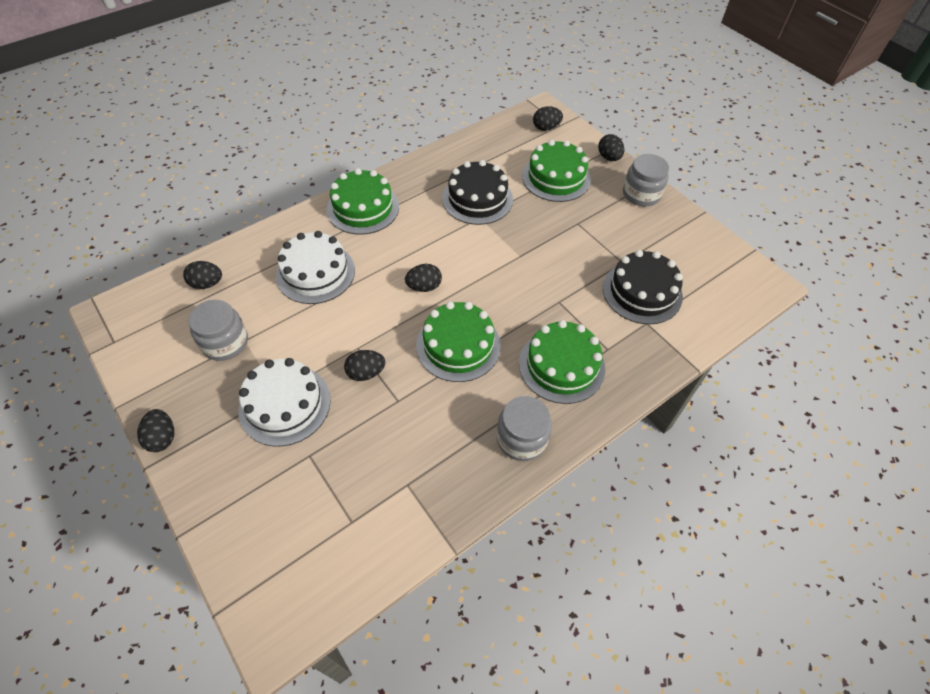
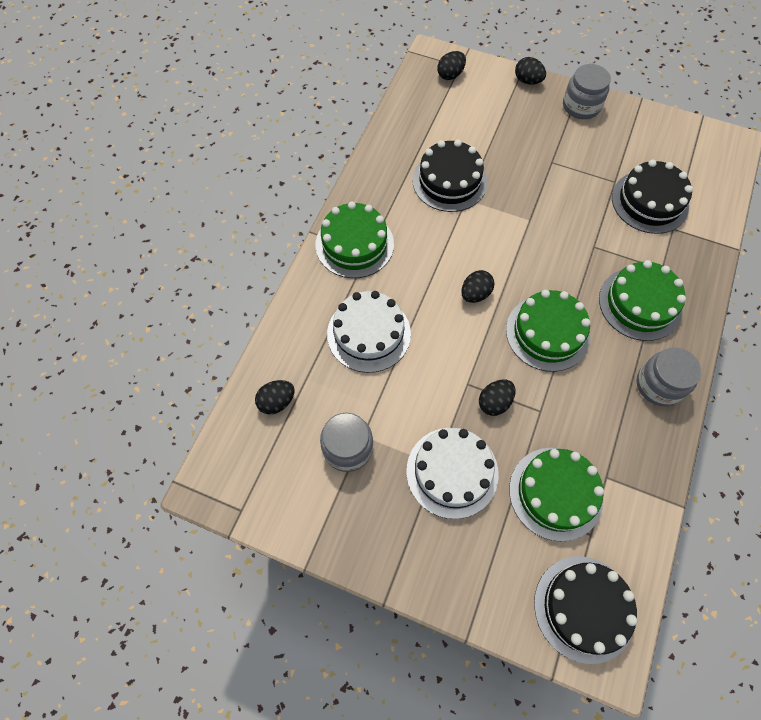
camera: 30 degrees left, 10 degrees up
black egg [137,409,174,452] -> none
green cake [522,140,591,202] -> green cake moved to [509,448,604,542]
none -> black cake [534,556,637,664]

